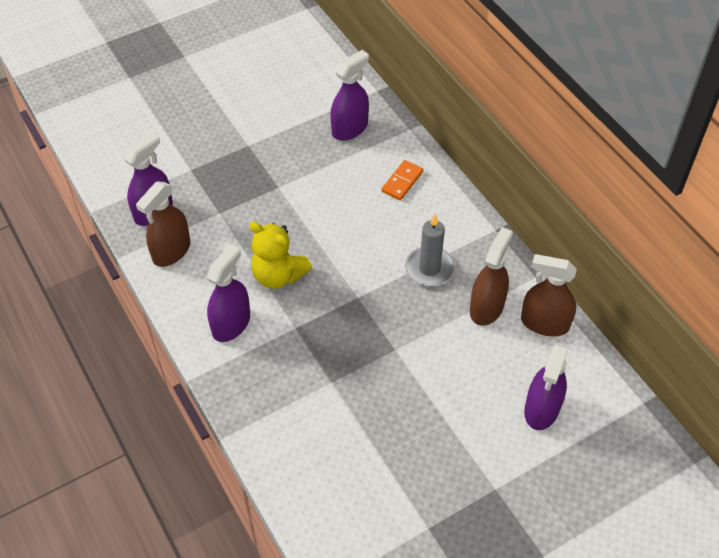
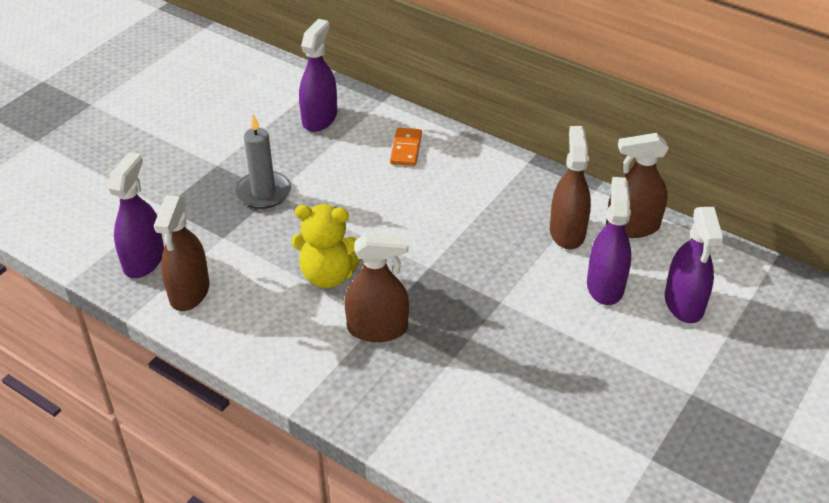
camera: 25 degrees left, 10 degrees down
purple spray bottle [206,244,250,342] -> purple spray bottle moved to [587,177,631,305]
grey candle [405,214,455,286] -> grey candle moved to [235,114,291,209]
none -> brown spray bottle [344,232,409,342]

